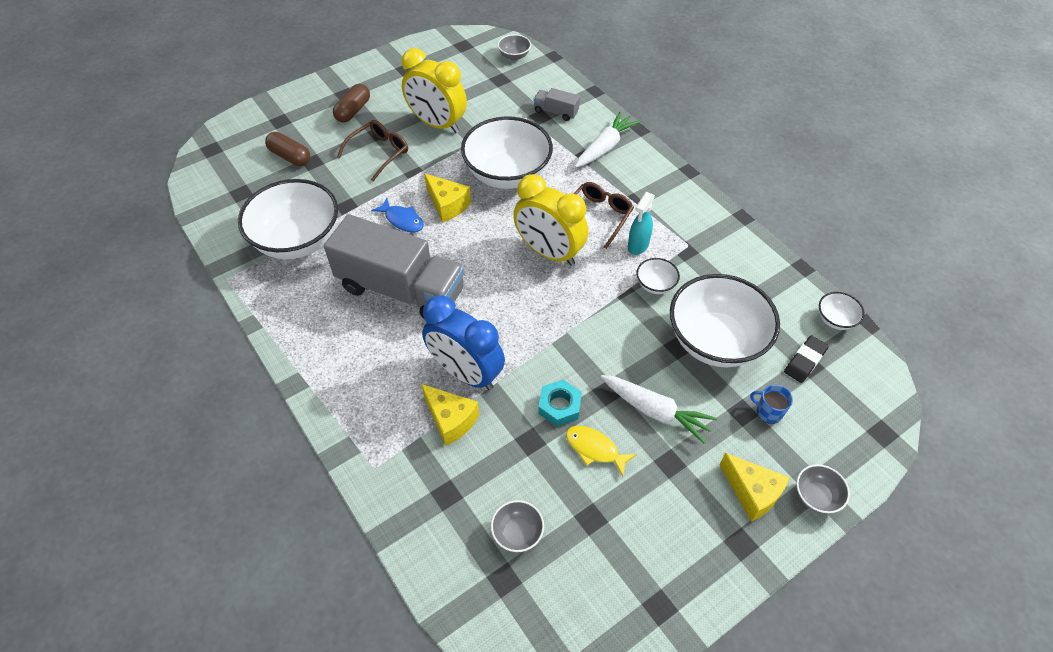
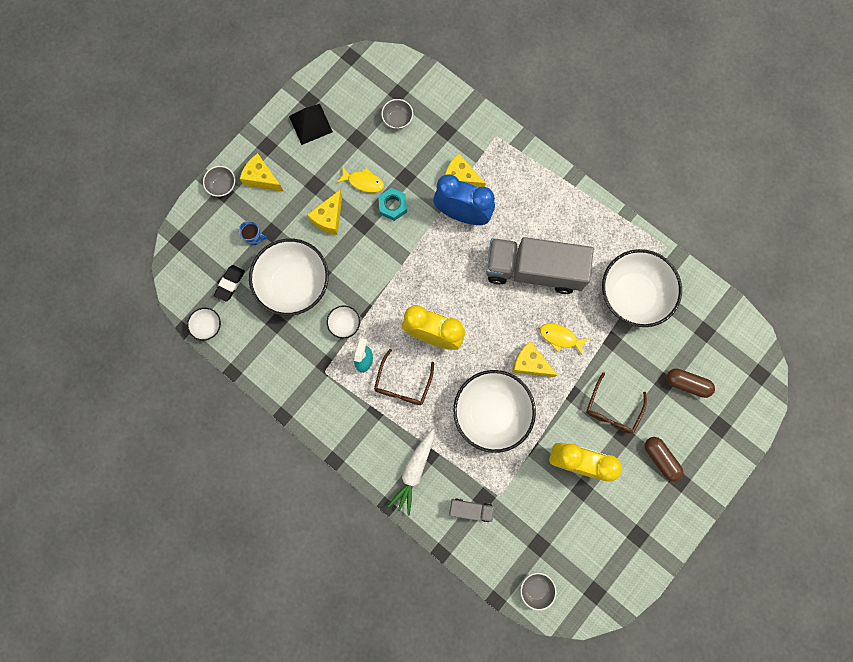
camera: 165 degrees right, 25 degrees up
brown capsule [333,84,370,123] -> brown capsule turned 45 degrees counterclockwise [644,437,683,482]
blue fish [371,198,424,232] -> yellow fish [540,323,588,355]
white carrot [601,375,717,444] -> yellow cheese [307,190,342,235]
none -> black pyramid [289,104,333,145]

